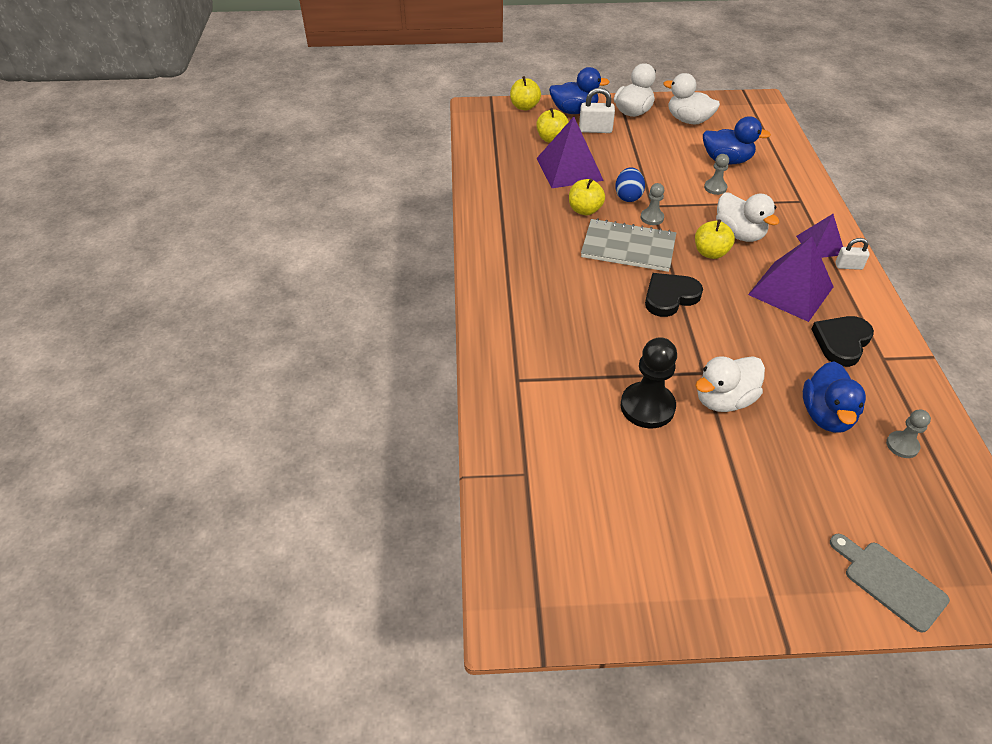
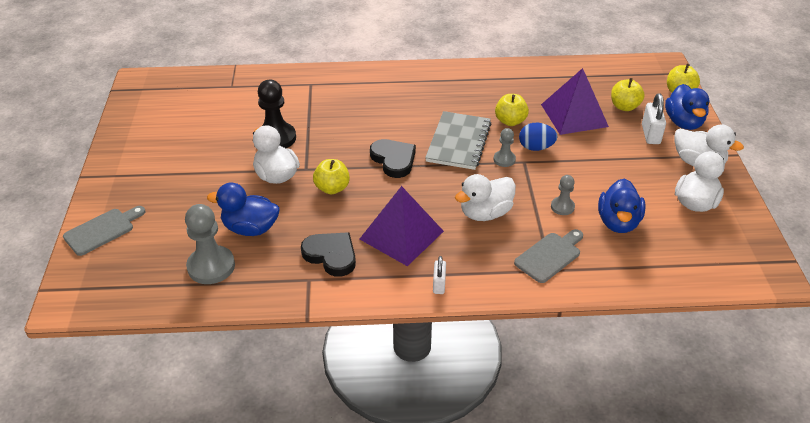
camera: 90 degrees right, 5 degrees down
yellow apple [695,219,735,259] -> yellow apple moved to [313,159,350,194]
purple pyramid [796,214,843,258] -> none
grey pawn [886,410,931,458] -> grey pawn [185,204,235,284], size x1.84
none -> grey cutting board [514,229,583,283]

